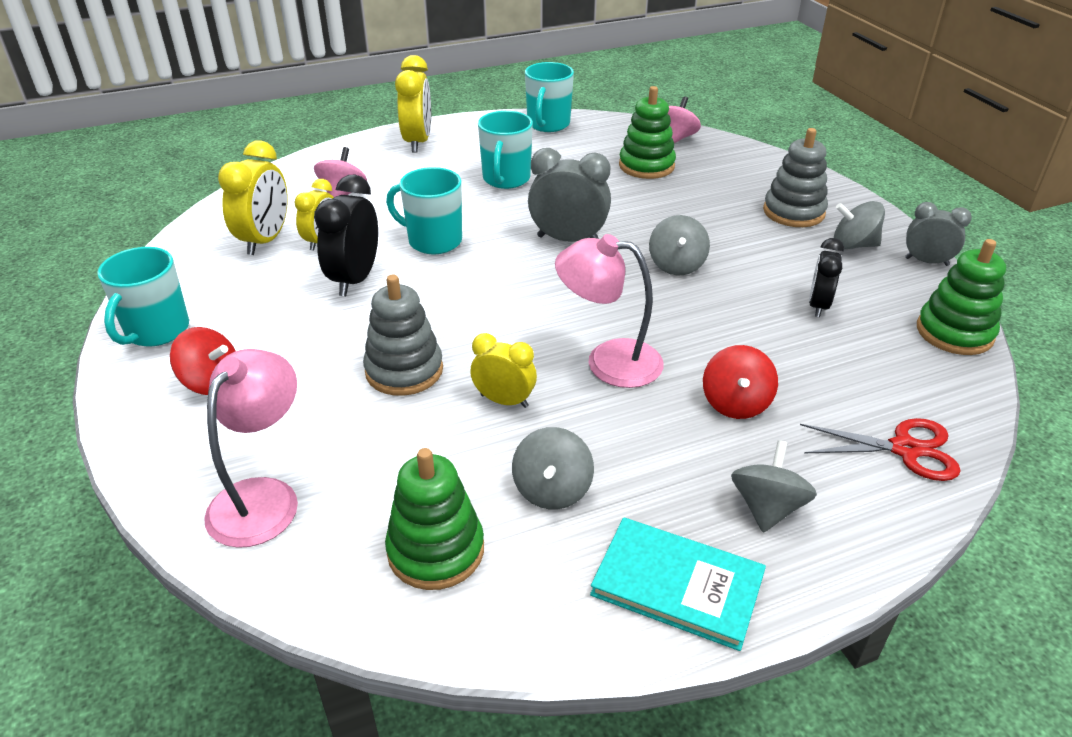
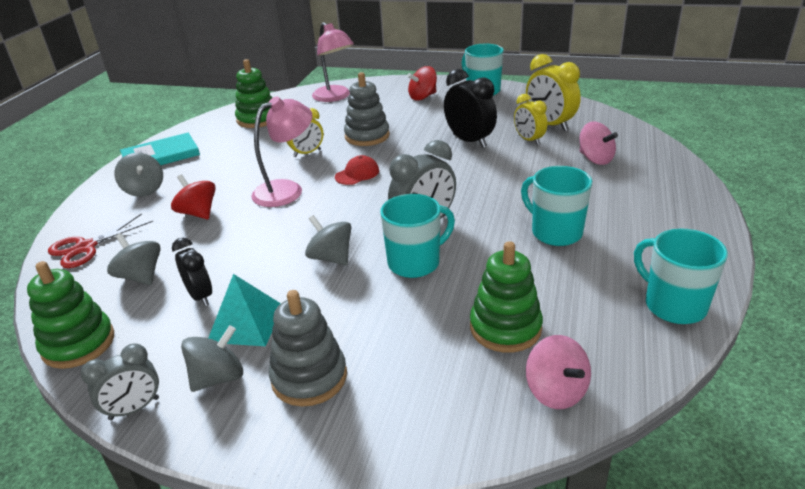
camera: 130 degrees right, 5 degrees down
turquoise mug [386,167,462,254] -> turquoise mug moved to [380,194,455,278]
yellow clock [395,55,431,153] -> none
grey spinning top [512,427,594,509] -> grey spinning top moved to [107,233,160,285]
none -> turquoise pyramid [208,274,281,346]
none -> red cap [335,155,379,185]

